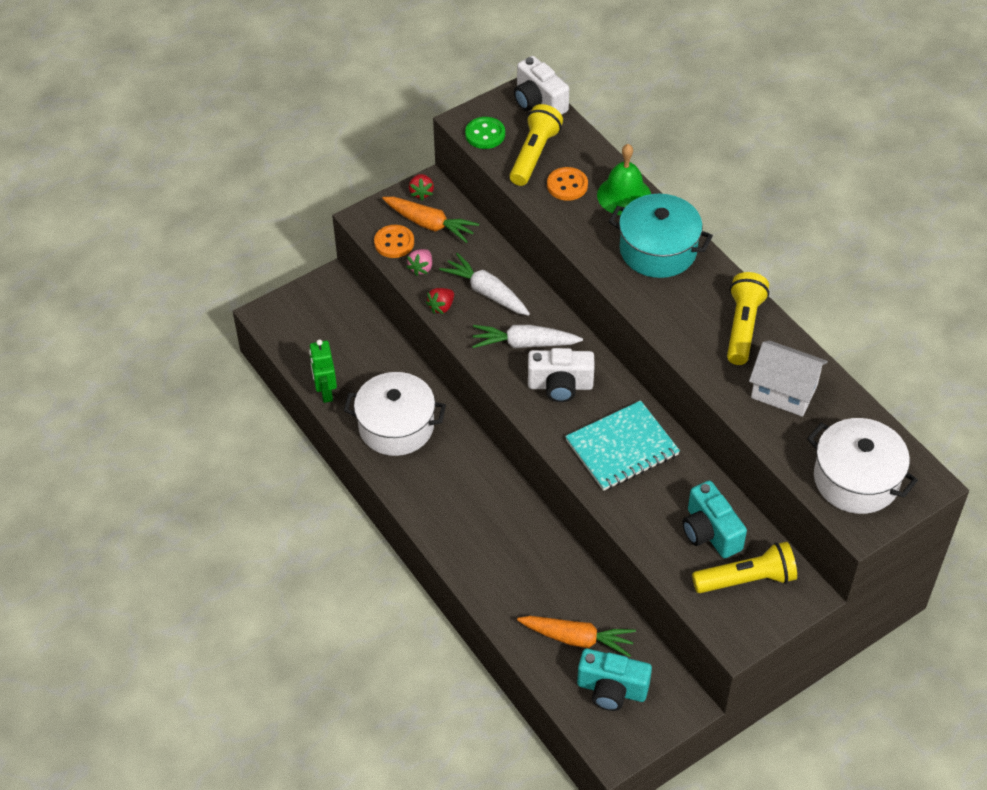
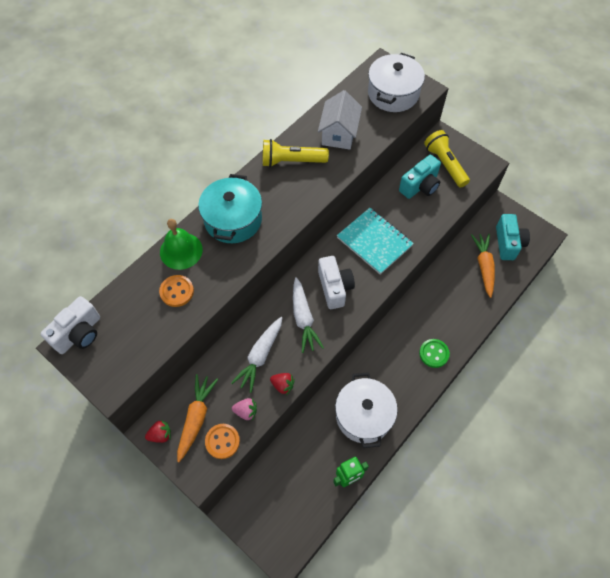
camera: 105 degrees left, 10 degrees up
green button [465,117,505,149] -> green button moved to [419,339,450,368]
yellow flashlight [510,104,563,186] -> none

